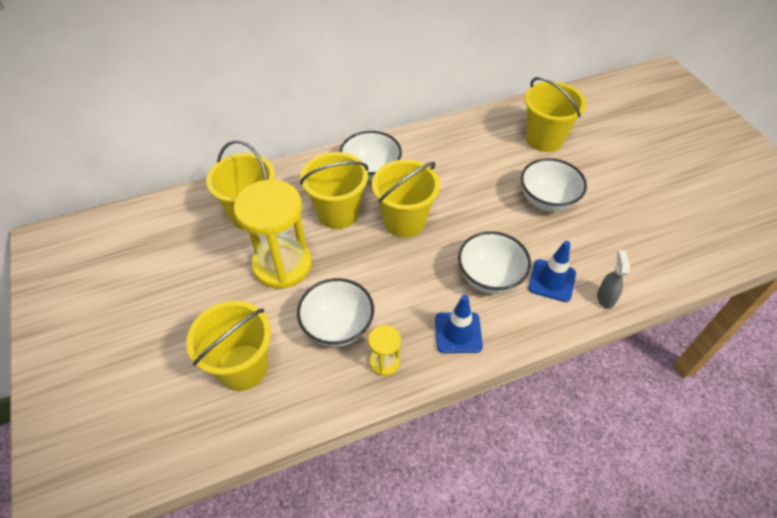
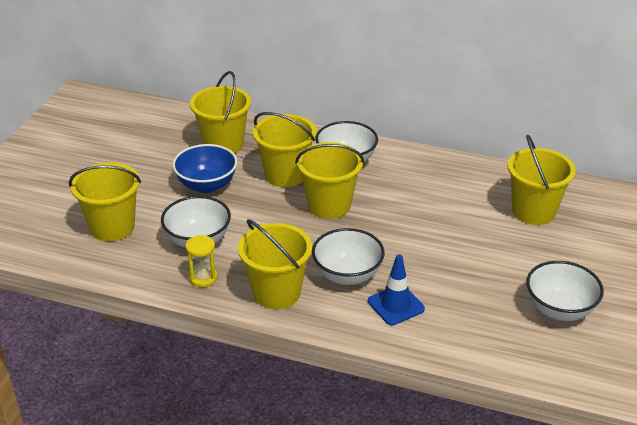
camera: 40 degrees right, 15 degrees down
yellow hourglass [234,180,312,289] -> blue bowl [172,144,238,193]
blue traffic cone [435,295,483,353] -> yellow bucket [238,219,312,309]
white bowl [521,158,587,212] -> white bowl moved to [526,261,604,321]
grey spray bottle [597,250,630,309] -> none

